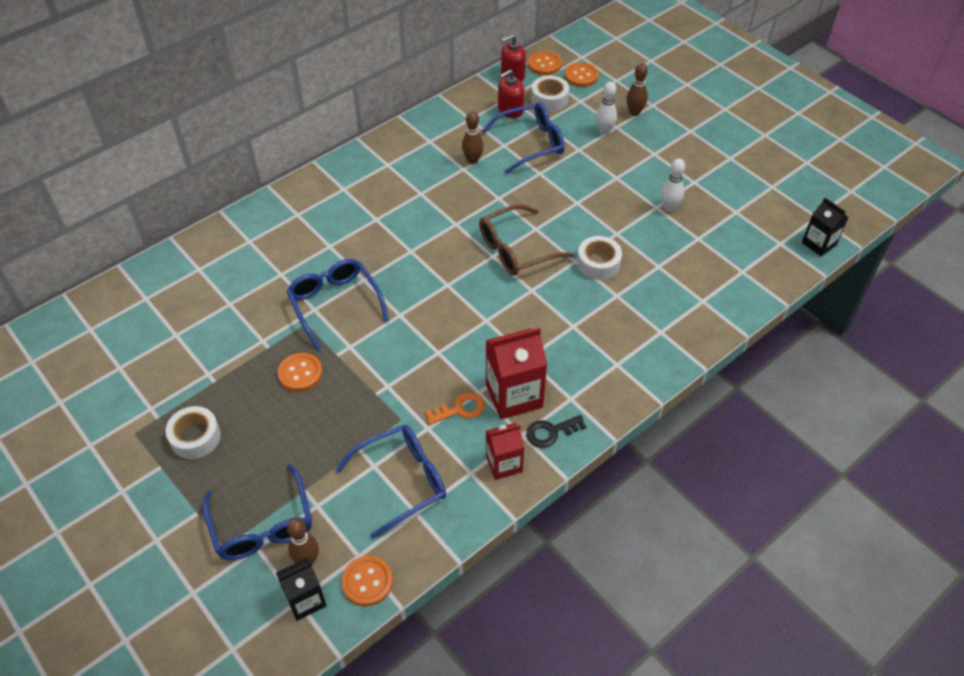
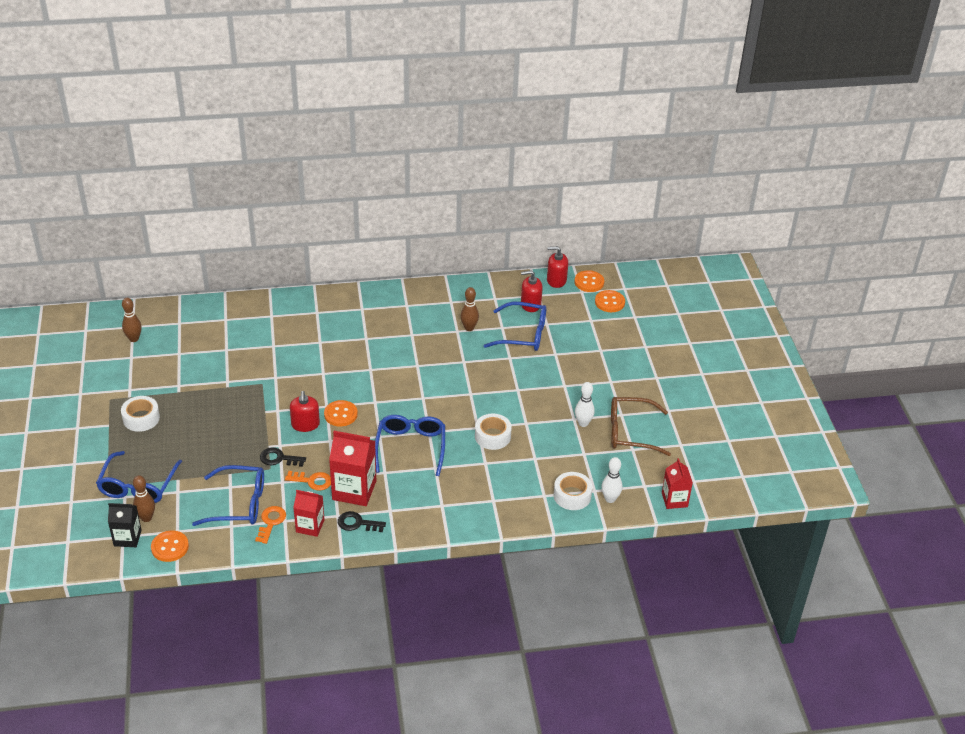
camera: 30 degrees right, 10 degrees down
orange button [278,353,322,392] -> orange button moved to [324,400,358,426]
blue glasses [286,259,389,350] -> blue glasses moved to [375,415,445,476]
brown glasses [479,204,574,276] -> brown glasses moved to [611,397,671,456]
white tape [531,76,569,112] -> white tape moved to [553,472,593,510]
white bowling pin [596,82,617,135] -> white bowling pin moved to [601,457,622,503]
brown bowling pin [626,63,648,116] -> brown bowling pin moved to [122,298,142,342]
black carton [802,198,848,256] -> red carton [662,458,693,509]
none -> orange key [255,506,286,544]
none -> black key [260,447,306,467]
none -> red soap dispenser [290,391,320,432]

